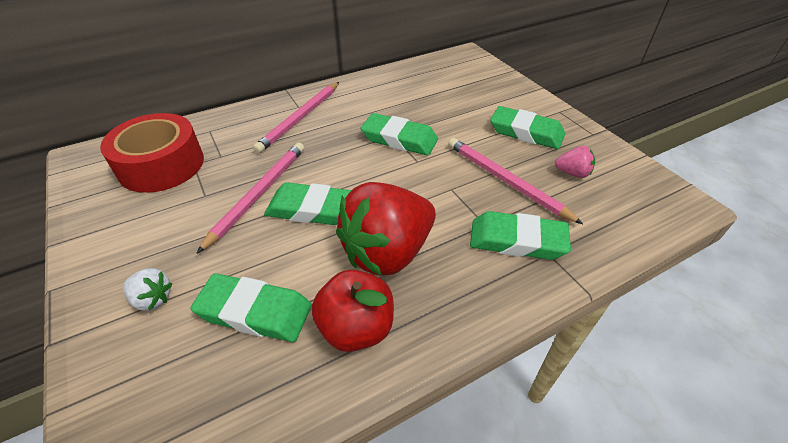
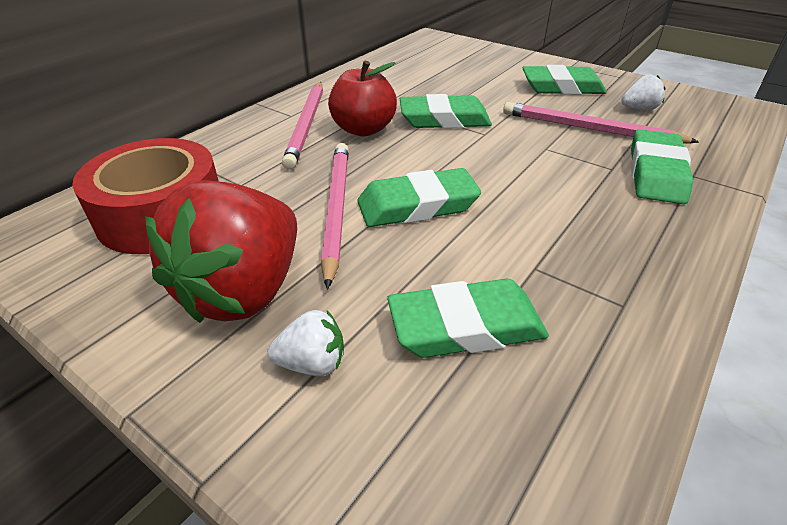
camera: 25 degrees left, 5 degrees down
red apple [312,270,394,352] -> red apple moved to [328,61,397,136]
red strawberry [336,182,436,276] -> red strawberry moved to [145,181,297,323]
green eraser [470,211,571,260] -> green eraser turned 60 degrees counterclockwise [631,129,693,204]
pink strawberry [555,146,595,178] -> white strawberry [621,75,666,110]

